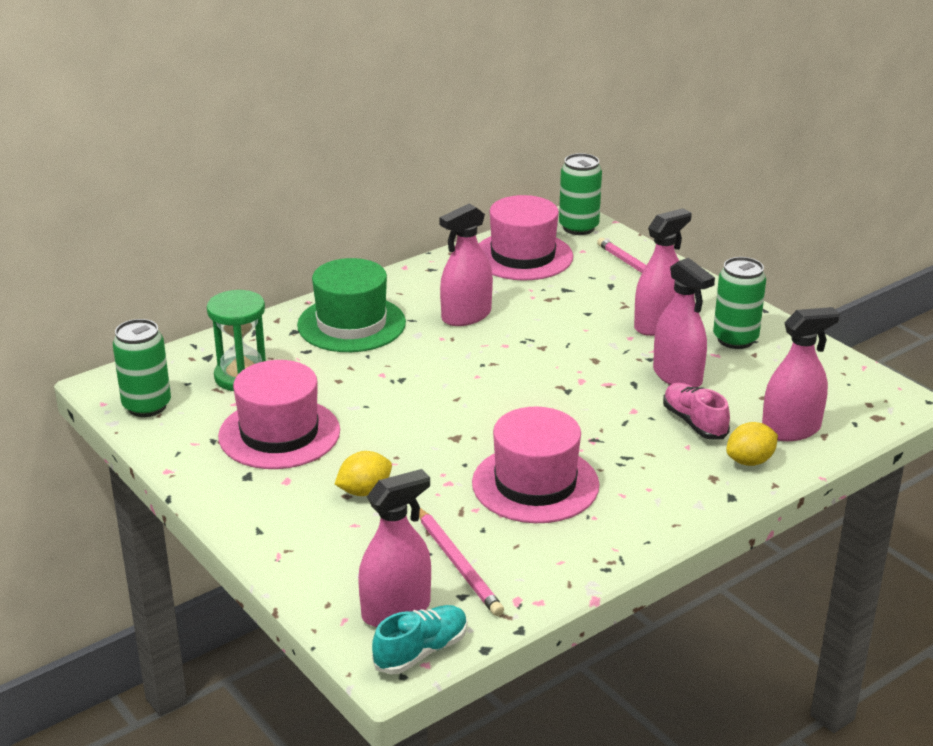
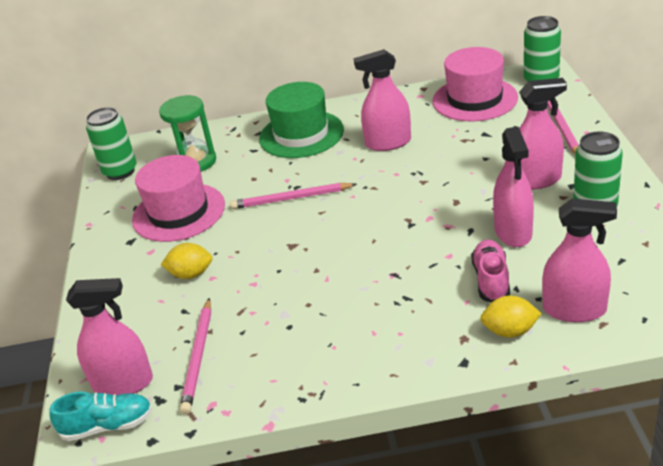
camera: 35 degrees right, 5 degrees up
pink hat [472,407,600,523] -> none
none -> pink pencil [230,183,357,209]

